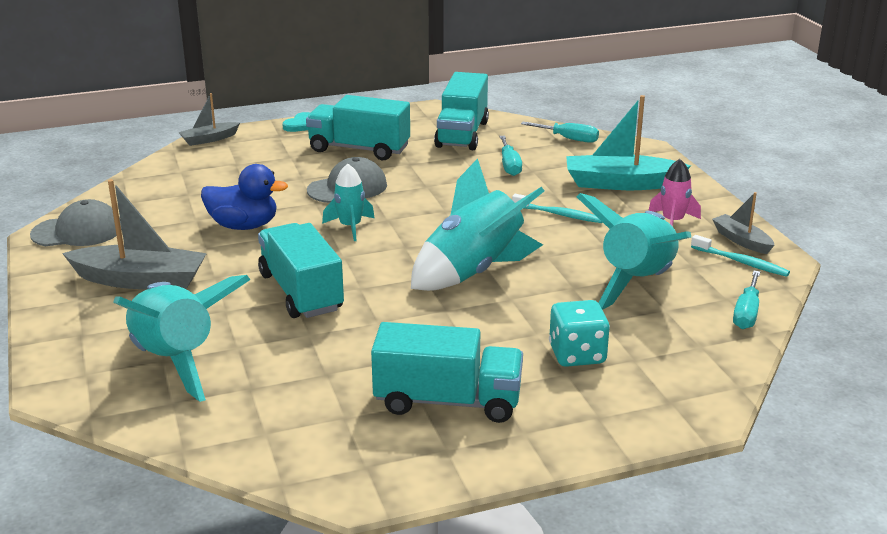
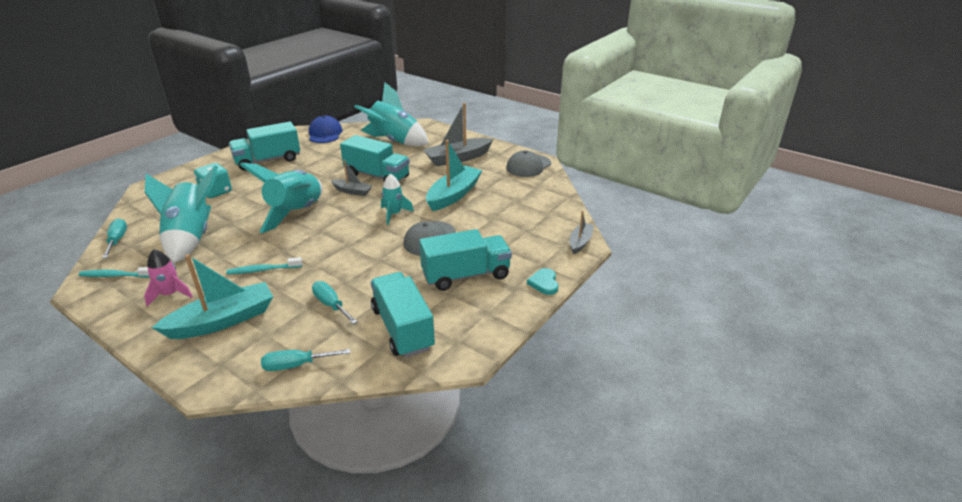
camera: 145 degrees right, 5 degrees up
blue duck [201,164,288,230] -> turquoise boat [426,140,483,211]
grey boat [712,192,775,254] -> grey boat moved to [331,160,372,196]
none -> blue cap [309,115,342,143]

